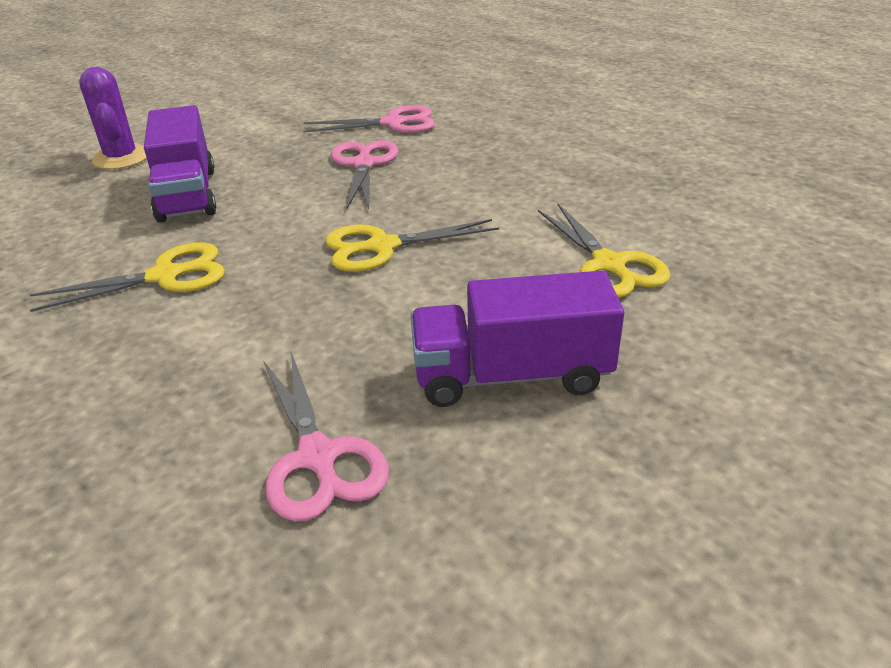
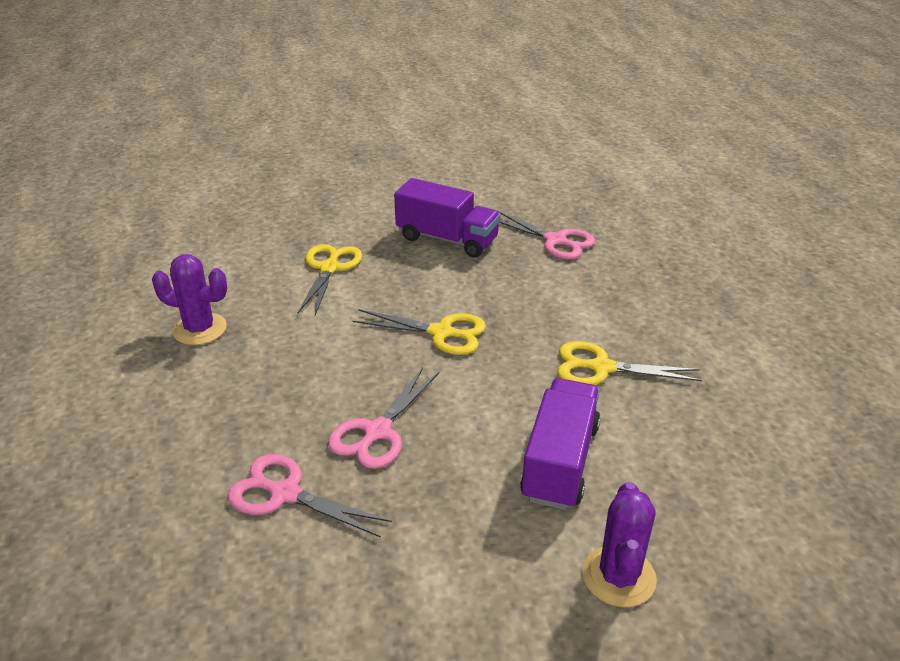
camera: 150 degrees left, 0 degrees up
pink scissors [263,352,389,522] -> pink scissors turned 120 degrees clockwise [498,211,595,259]
none -> purple cactus [152,254,227,345]

